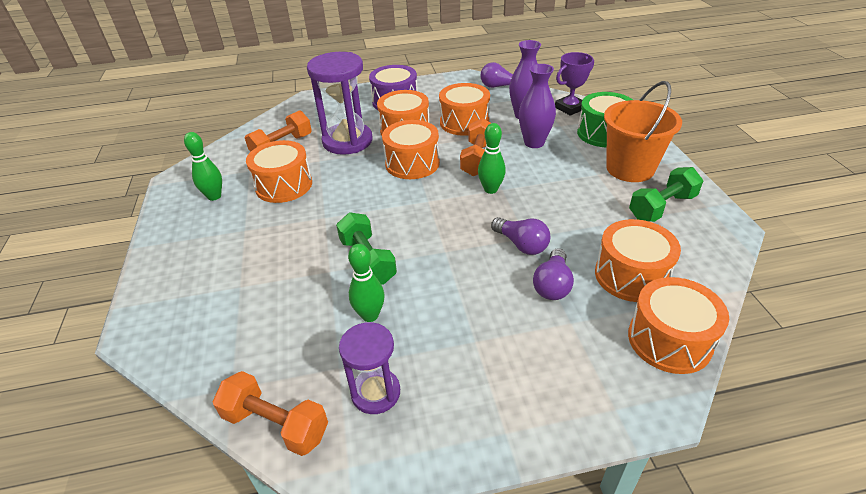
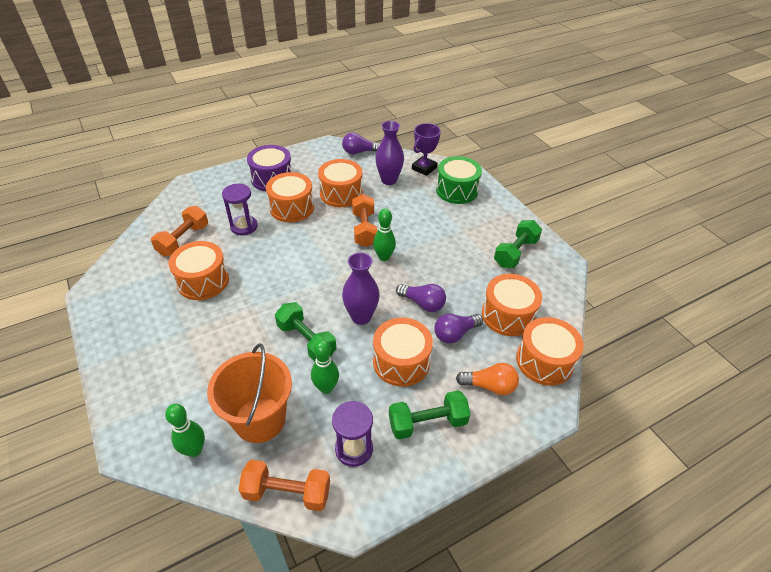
camera: 20 degrees left, 5 degrees up
green bowling pin [184,132,222,201] -> green bowling pin moved to [165,404,205,457]
purple hourglass [307,52,372,155] -> purple hourglass [222,184,258,235], size x0.59
orange drum [382,120,440,179] -> orange drum moved to [373,318,433,387]
purple vase [519,64,556,148] -> purple vase moved to [342,253,380,325]
purple light bulb [533,248,574,300] -> purple light bulb turned 60 degrees clockwise [434,314,483,343]
orange bucket [604,81,682,182] -> orange bucket moved to [207,344,292,443]
none -> green dumbbell [389,390,471,439]
none -> orange light bulb [456,363,519,395]

